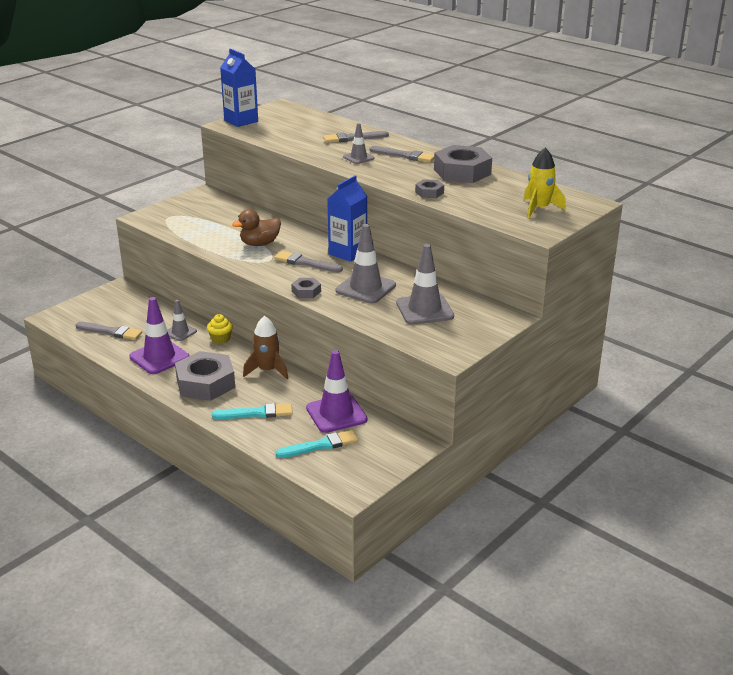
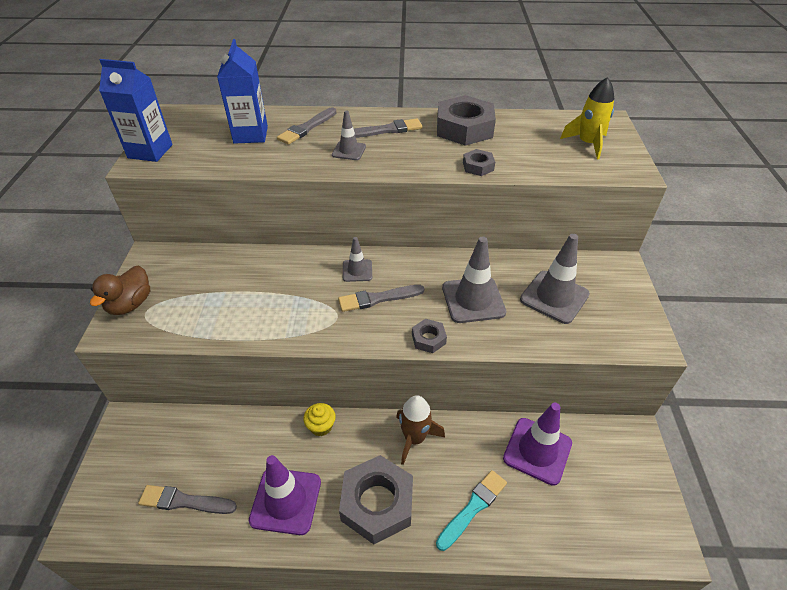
camera: 40 degrees left, 15 degrees up
grey brush [75,322,142,340] -> grey brush turned 150 degrees counterclockwise [138,485,237,514]
grey traffic cone [168,300,197,341] -> grey traffic cone moved to [343,237,372,282]
brown duck [232,209,281,246] -> brown duck moved to [90,266,150,315]
turquoise brush [276,430,358,458] -> none
blue carton [327,175,367,262] -> blue carton moved to [217,39,268,144]

